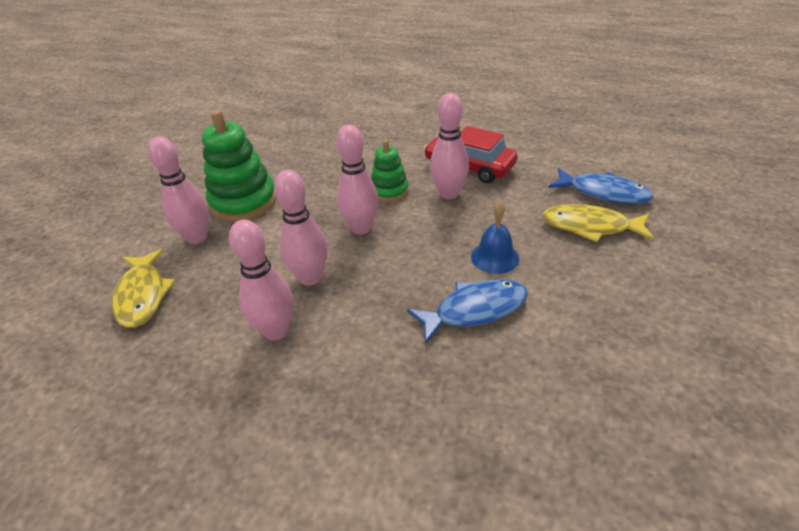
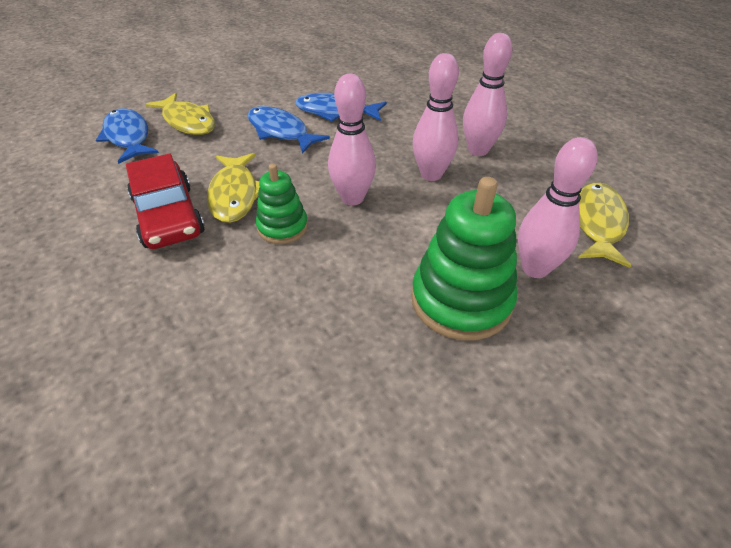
camera: 150 degrees left, 5 degrees up
pink bowling pin [430,93,469,199] -> yellow fish [207,153,260,223]
blue bell [471,202,519,274] -> blue fish [247,106,330,154]

